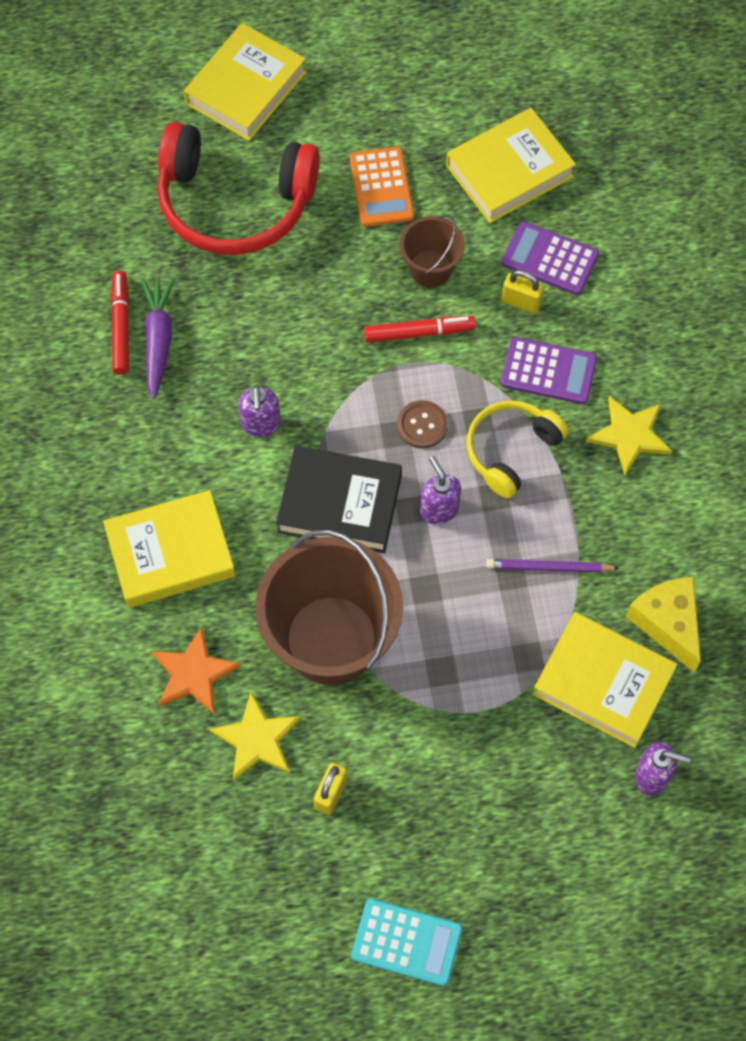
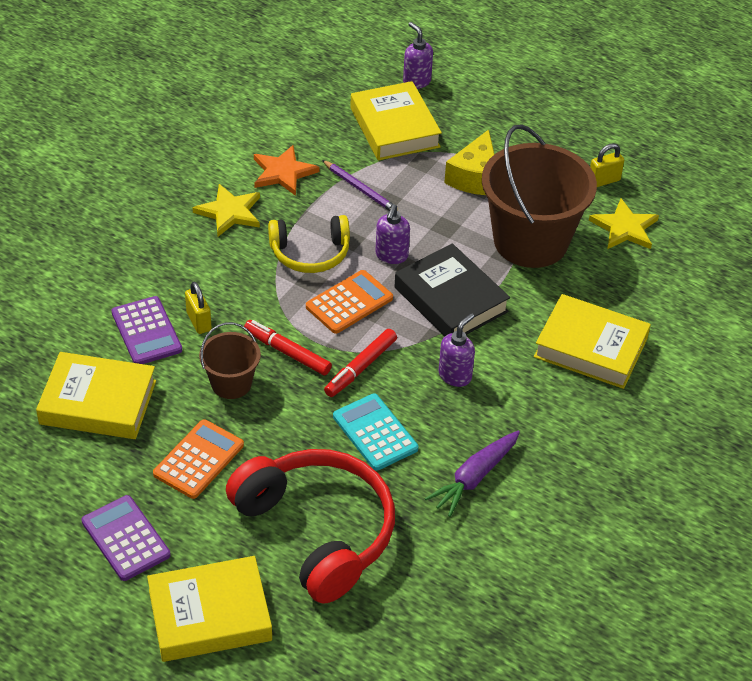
camera: 140 degrees left, 20 degrees down
red marker [111,271,129,374] -> red marker moved to [324,329,397,397]
orange star [151,627,241,714] -> orange star moved to [254,145,319,196]
turquoise calculator [351,898,463,986] -> turquoise calculator moved to [333,394,418,471]
brown button [397,400,448,449] -> orange calculator [306,270,393,334]
purple calculator [501,337,597,404] -> purple calculator moved to [81,495,171,581]
yellow cheese [626,577,701,673] -> yellow cheese moved to [444,129,495,195]

